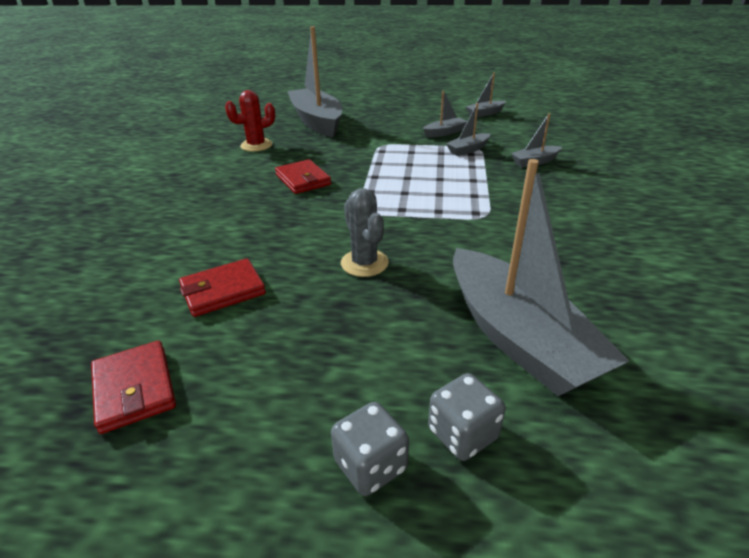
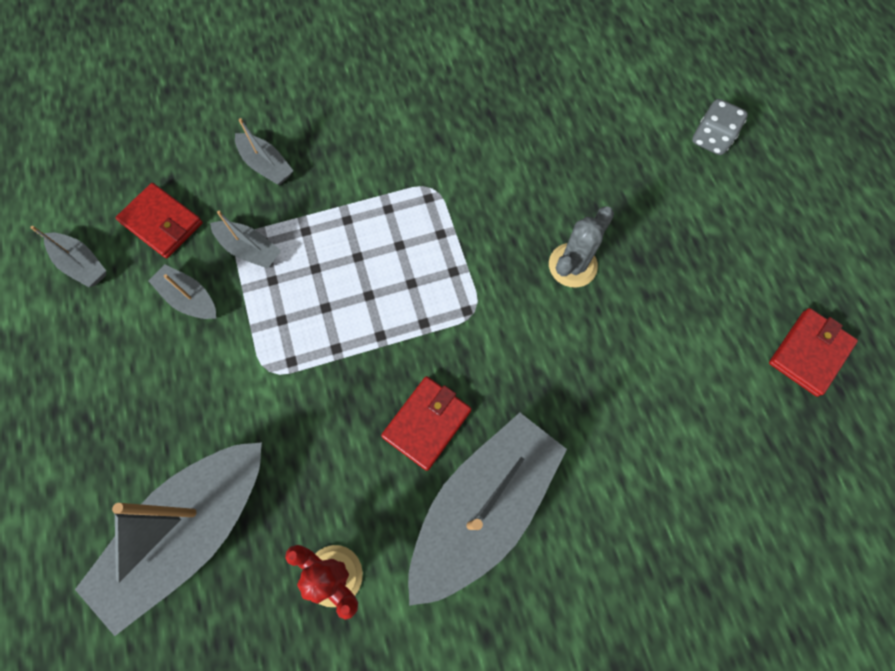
camera: 115 degrees left, 35 degrees up
red wallet [179,258,266,317] -> red wallet moved to [116,183,203,258]
grey dice [331,402,409,496] -> none
grey boat [453,159,629,396] -> grey boat moved to [408,413,567,606]

